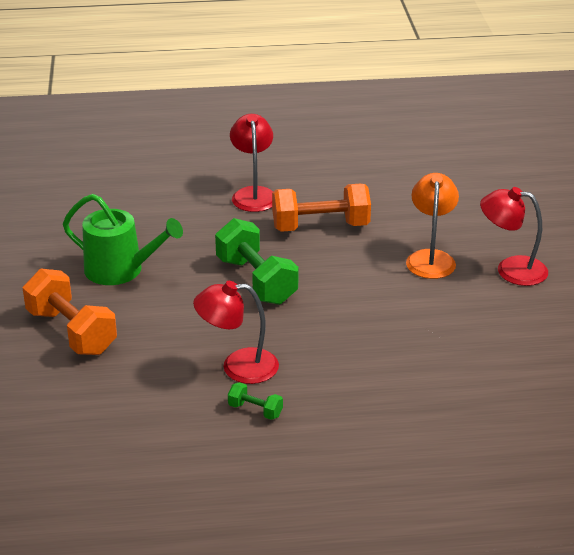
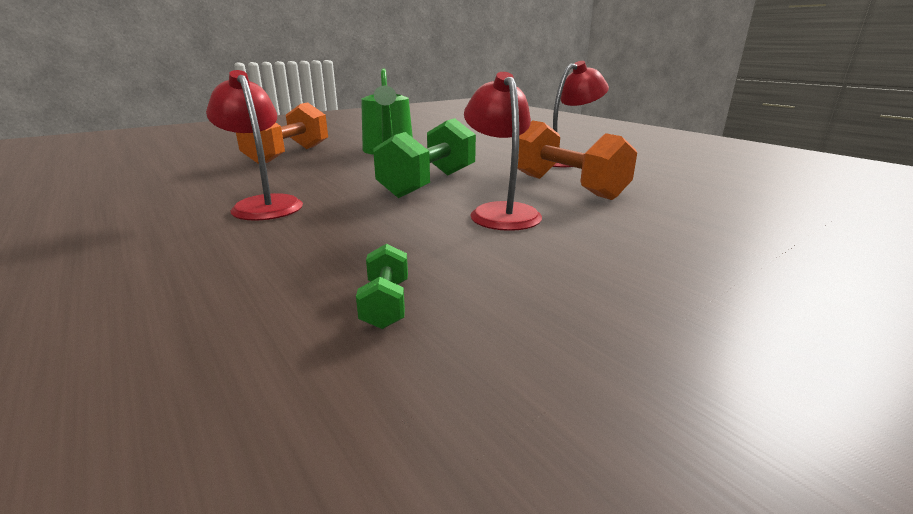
camera: 60 degrees right, 10 degrees down
green dumbbell [228,382,283,420] -> green dumbbell moved to [356,244,408,329]
orange lamp [406,173,459,279] -> none
red lamp [480,187,548,286] -> red lamp moved to [464,72,542,231]

